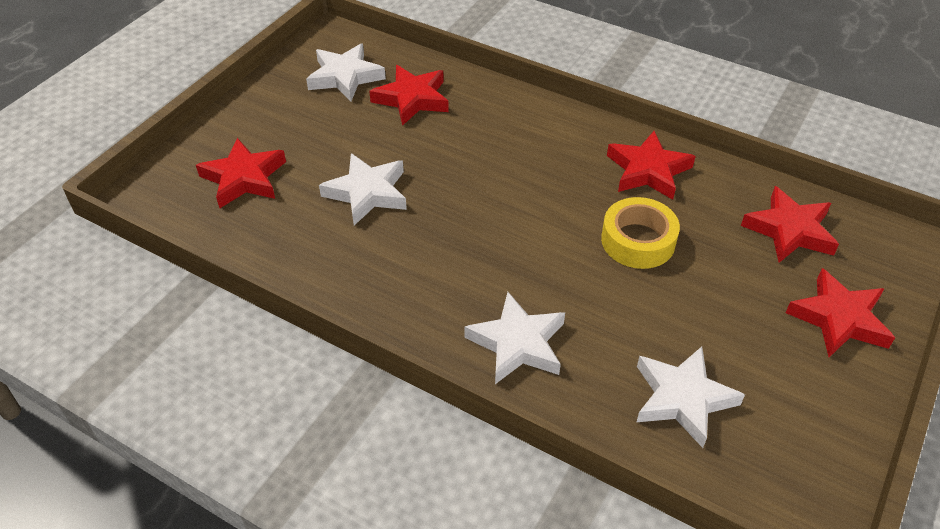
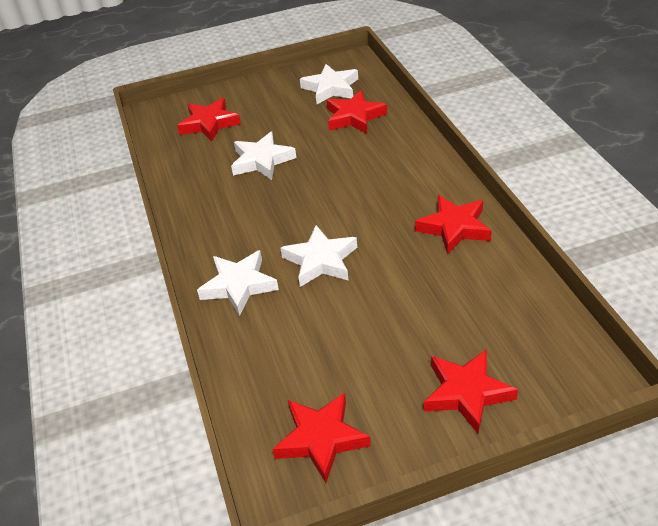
camera: 45 degrees right, 5 degrees down
yellow tape [601,197,680,269] -> none
white star [637,347,745,448] -> white star moved to [280,225,357,287]
red star [741,186,839,263] -> red star moved to [272,393,371,483]

